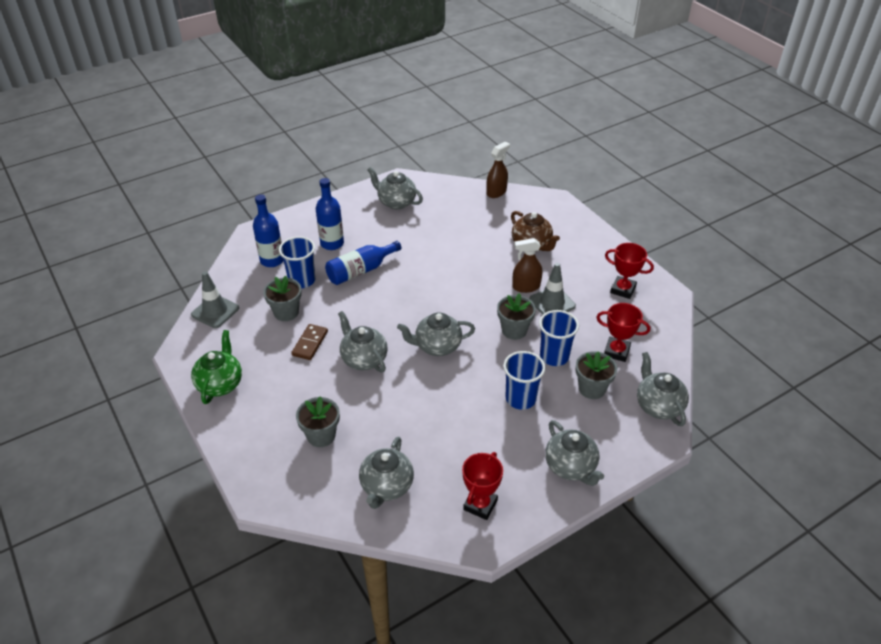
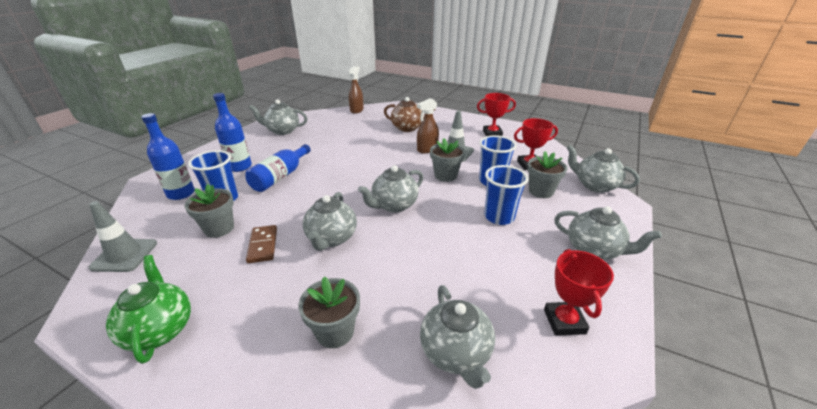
camera: 30 degrees left, 10 degrees down
grey teapot [338,311,387,373] -> grey teapot turned 105 degrees counterclockwise [303,192,357,251]

